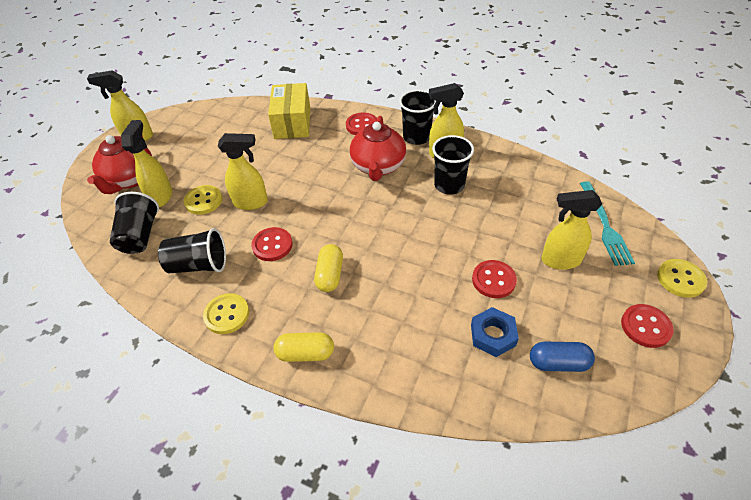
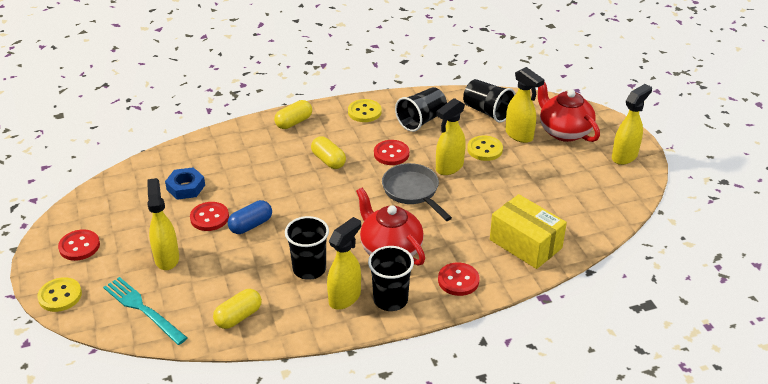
camera: 135 degrees right, 10 degrees down
blue capsule [530,342,595,372] -> blue capsule moved to [228,200,272,234]
yellow spray bottle [541,190,602,270] -> yellow spray bottle turned 60 degrees counterclockwise [147,178,179,270]
none -> yellow capsule [213,289,262,329]
none -> grey pan [382,163,452,221]

